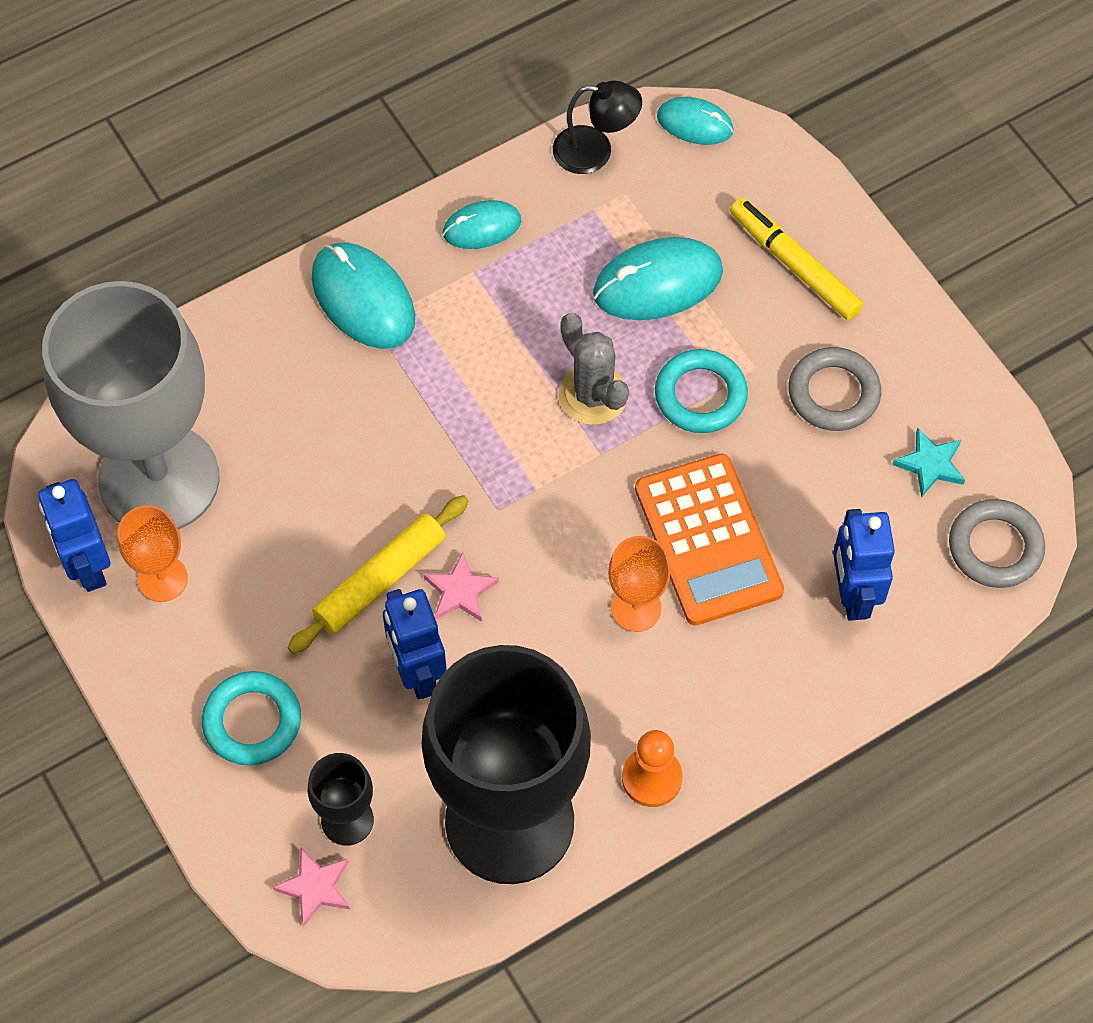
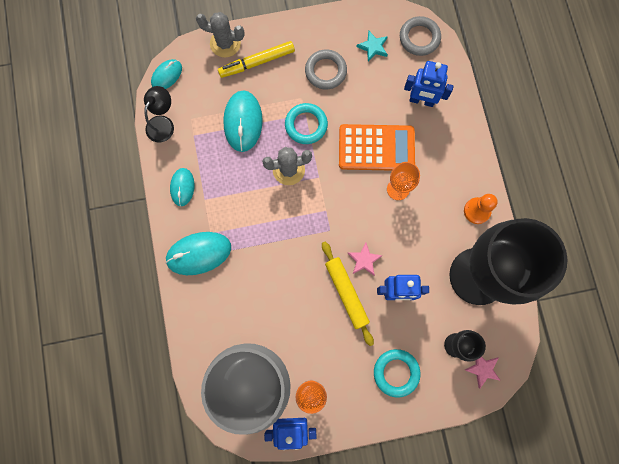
camera: 70 degrees left, 15 degrees up
none -> grey cactus [196,12,245,58]

